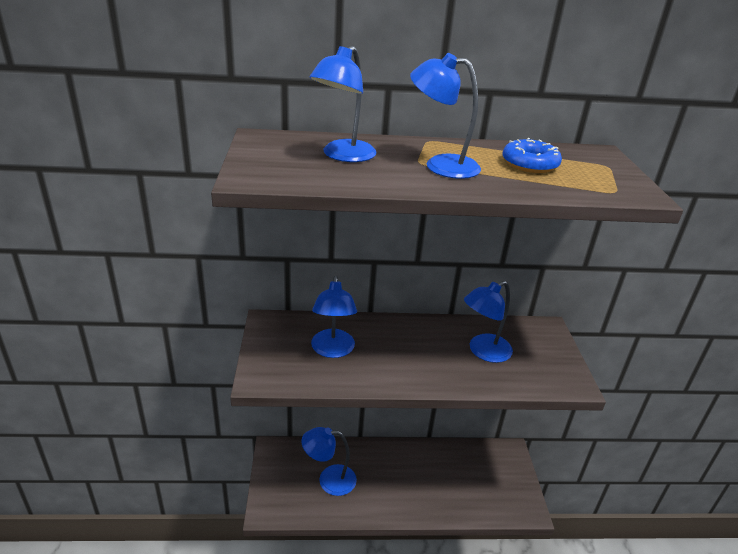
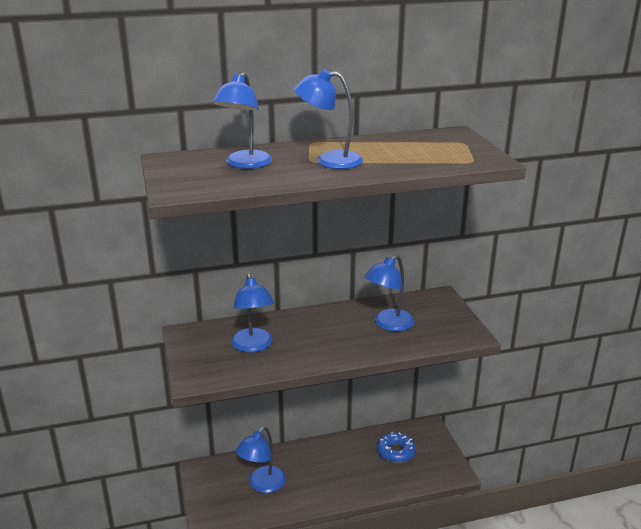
camera: 10 degrees left, 5 degrees down
blue lamp [302,427,357,496] -> blue lamp turned 45 degrees counterclockwise [236,427,286,493]
blue donut [502,138,562,173] -> blue donut moved to [377,432,416,463]

